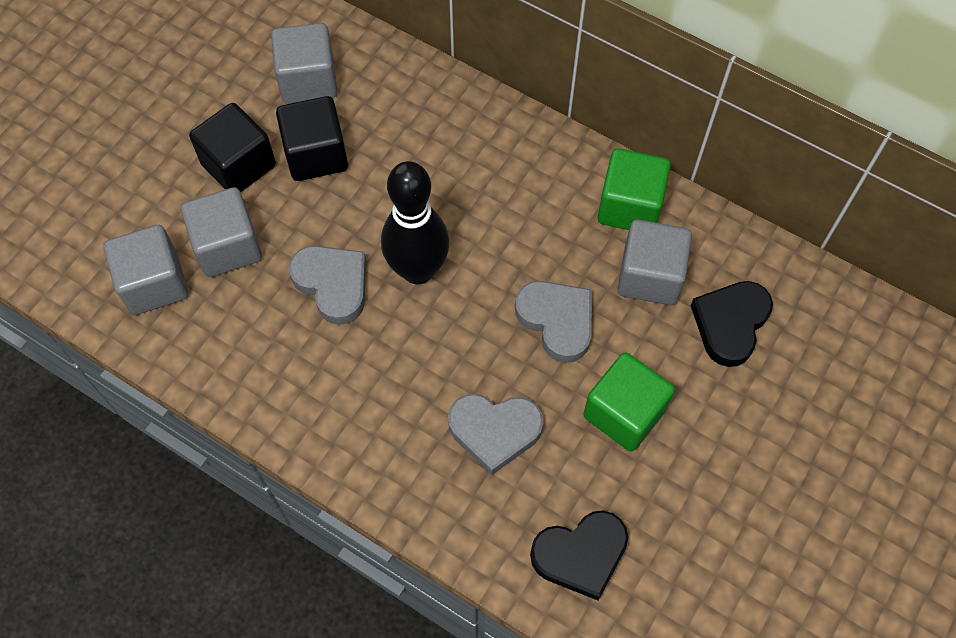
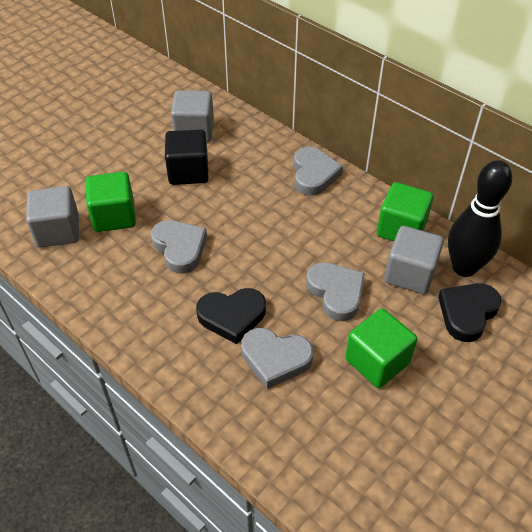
camera: 10 degrees right, 15 degrees down
grey cube [181,187,262,277] -> green cube [86,172,136,232]
black cube [189,103,276,192] -> none
black bowling pin [381,161,449,284] -> black bowling pin moved to [448,160,512,277]
black heart [530,511,628,601] -> black heart moved to [196,288,266,344]
none -> grey heart [294,147,343,196]

